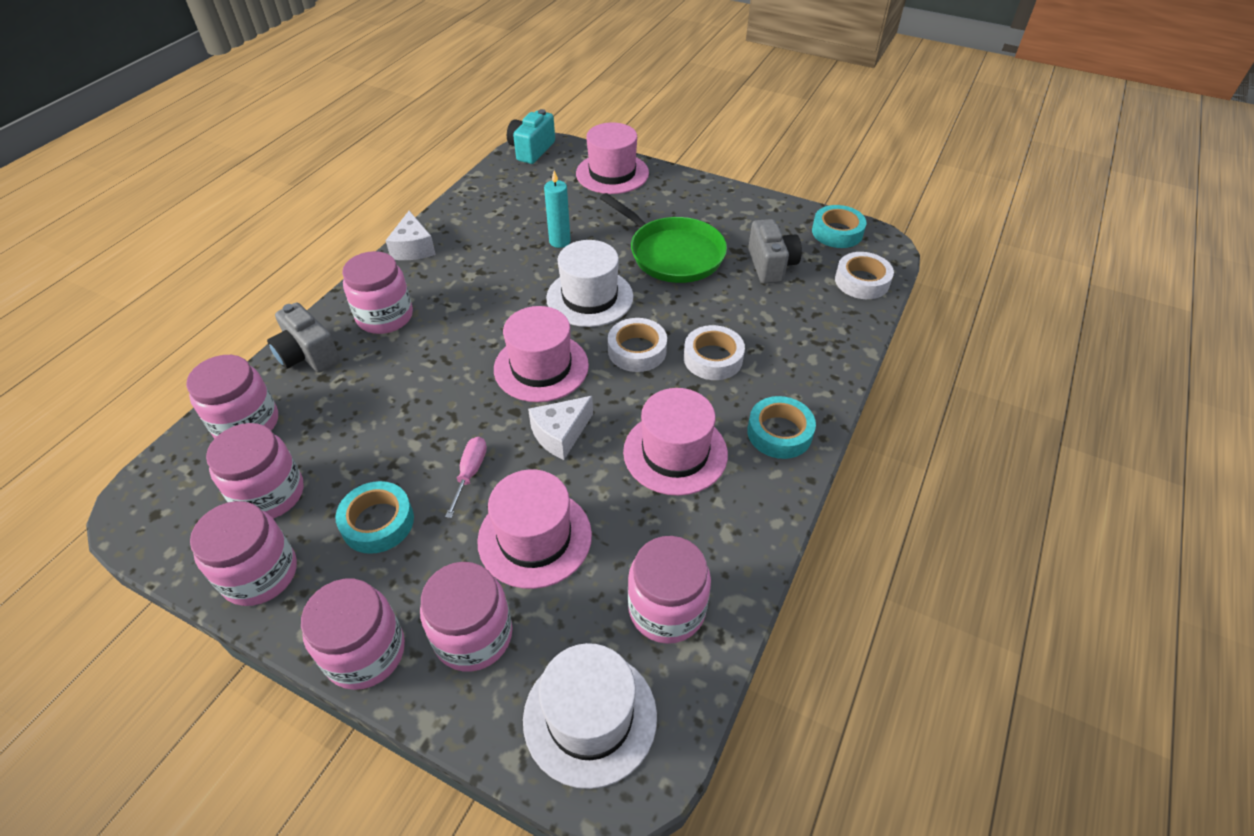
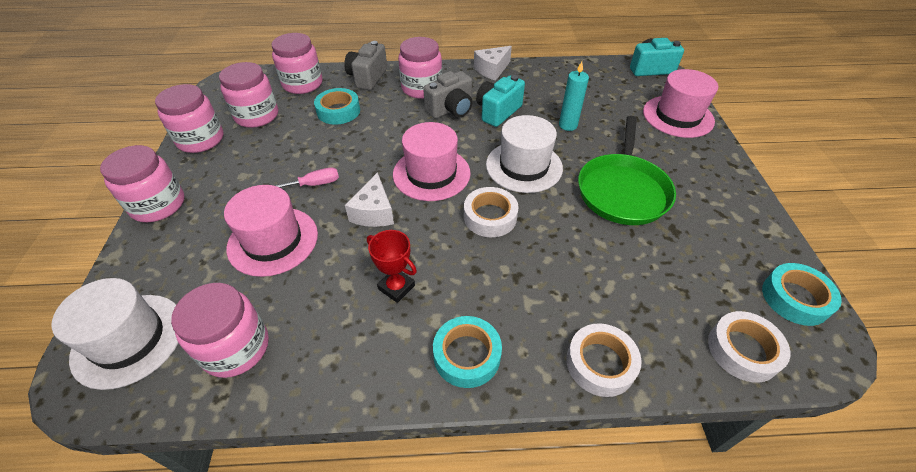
camera: 60 degrees right, 0 degrees up
turquoise tape [335,481,414,554] -> turquoise tape moved to [314,88,360,125]
pink jar [420,562,512,672] -> none
white cheese [528,396,593,460] -> white cheese turned 105 degrees counterclockwise [345,172,394,227]
pink hat [623,388,728,496] -> red trophy [367,230,417,303]
white tape [684,325,745,380] -> white tape moved to [566,323,642,397]
grey camera [748,219,802,284] -> grey camera moved to [423,71,473,119]
none -> turquoise camera [476,75,525,127]

